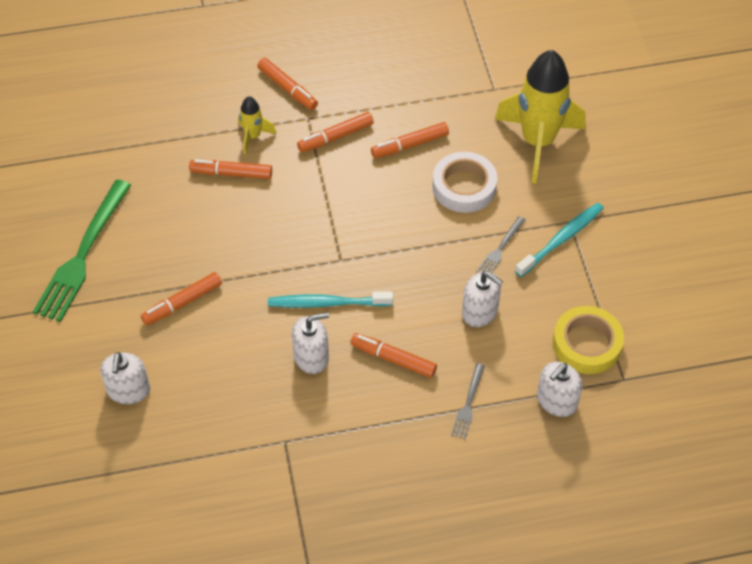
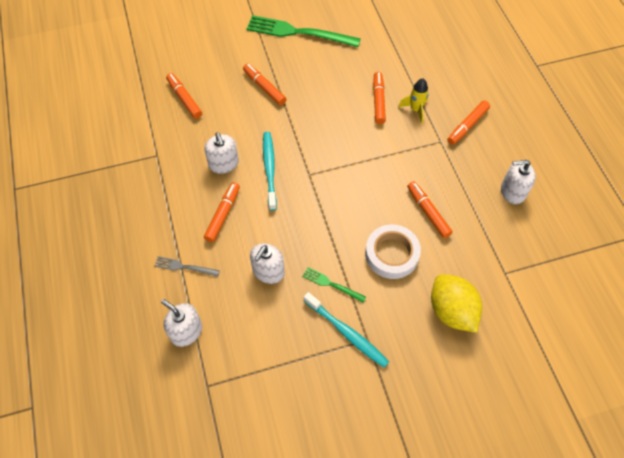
camera: 85 degrees right, 5 degrees up
white soap dispenser [100,352,150,404] -> white soap dispenser moved to [501,160,536,204]
orange marker [297,112,374,153] -> orange marker moved to [166,73,202,119]
grey fork [477,216,525,273] -> green fork [302,267,366,303]
yellow rocket [495,50,586,183] -> yellow lemon [431,274,482,333]
yellow tape [553,306,624,374] -> none

